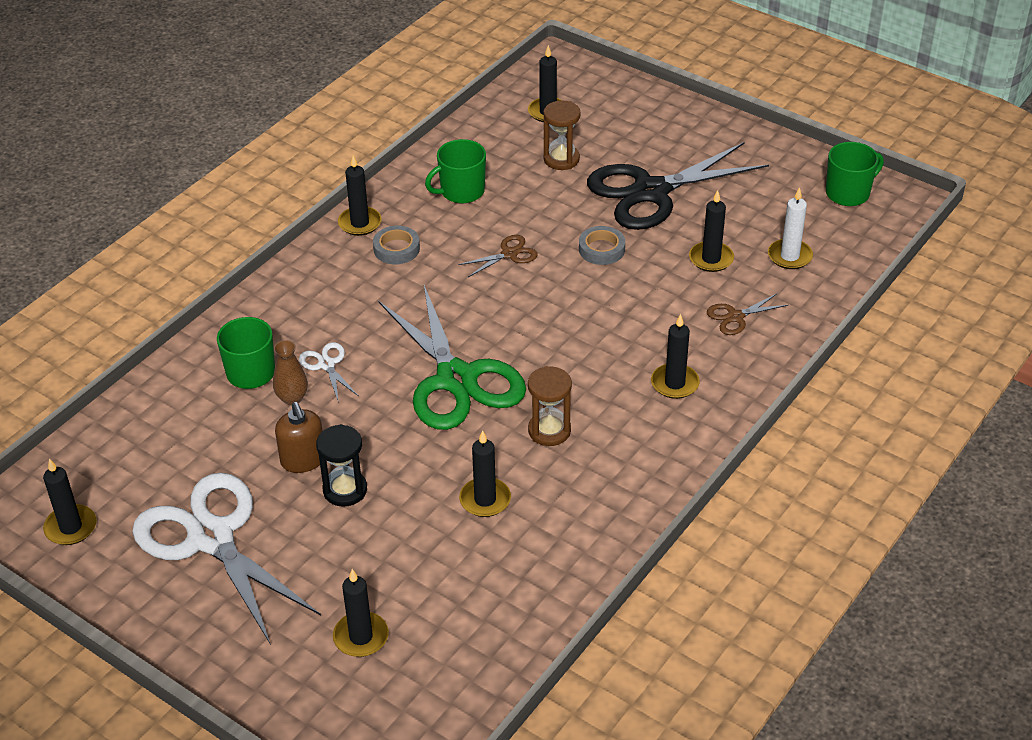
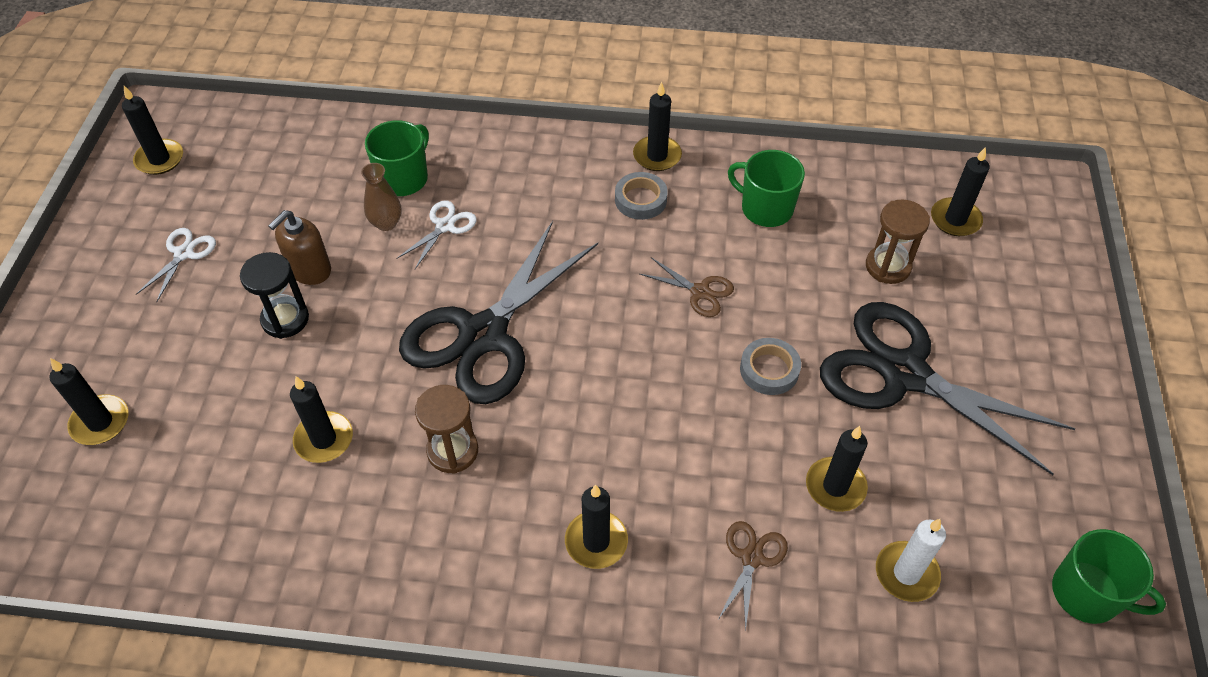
camera: 60 degrees right, 10 degrees up
white scissors [132,472,321,645] -> white scissors [136,228,216,302], size x0.41
green scissors [378,285,526,430] -> black scissors [399,221,598,404]
brown scissors [707,293,788,335] -> brown scissors turned 75 degrees clockwise [717,521,788,632]

